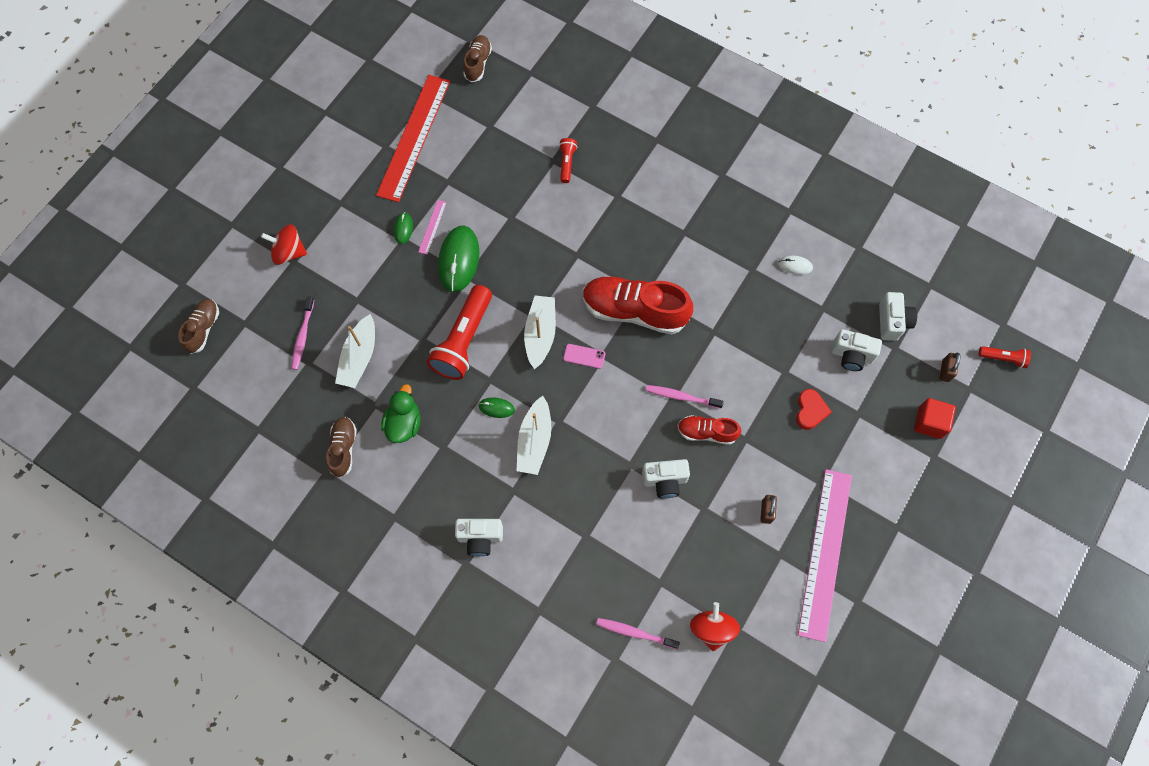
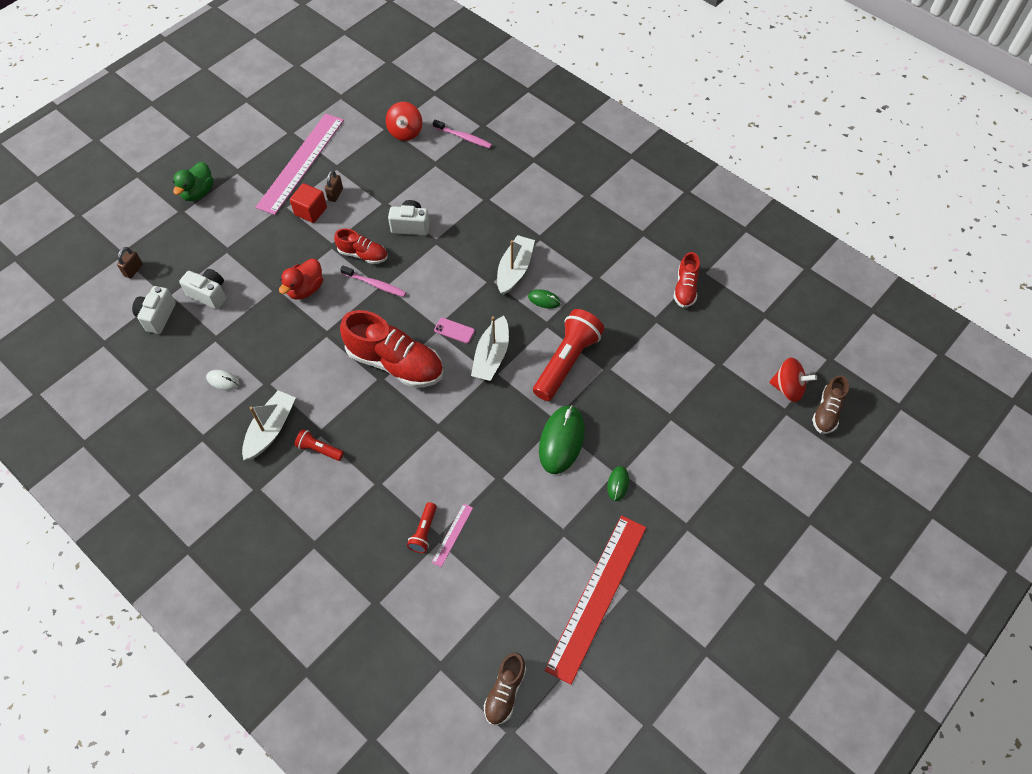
camera: 170 degrees left, 10 degrees down
red spinning top [261,224,307,265] -> red spinning top moved to [769,357,817,402]
pink toothbrush [291,296,314,370] -> none
brown shoe [326,417,357,478] -> red shoe [674,252,700,308]
white boat [335,314,375,388] -> white boat moved to [242,390,295,460]
green duck [381,384,421,443] -> green duck moved to [173,162,214,201]
pink ruler [418,200,447,255] -> pink ruler moved to [432,503,473,567]
white camera [455,519,503,556] -> none
red heart [796,389,832,430] -> none
red cube [914,398,956,439] -> red cube moved to [290,183,327,223]
red flashlight [979,346,1031,368] -> red flashlight moved to [294,429,344,461]
none -> red duck [279,259,323,300]

